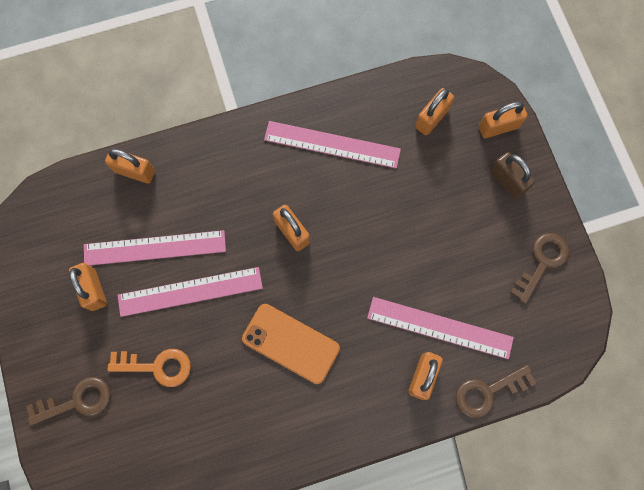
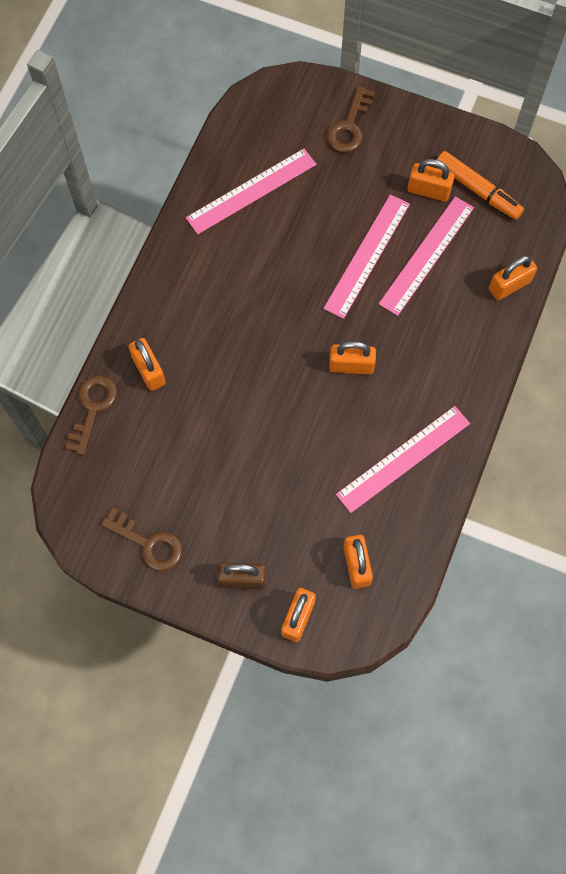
camera: 130 degrees right, 5 degrees down
orange key [108,349,191,387] -> none
orange phone [242,304,340,384] -> none
pink ruler [367,297,514,359] -> pink ruler moved to [186,149,316,234]
brown key [510,233,569,304] -> brown key turned 45 degrees counterclockwise [101,508,183,571]
none -> orange marker [437,151,524,219]

